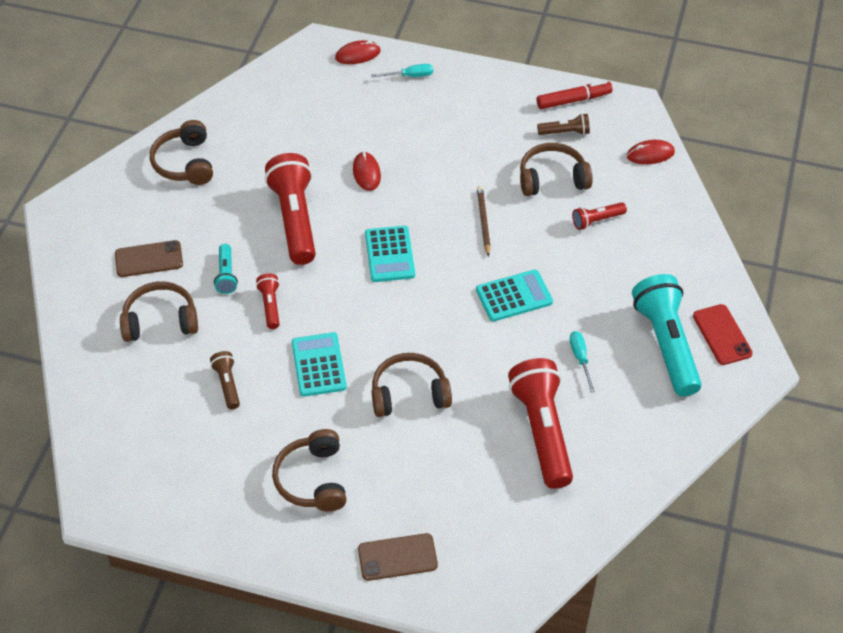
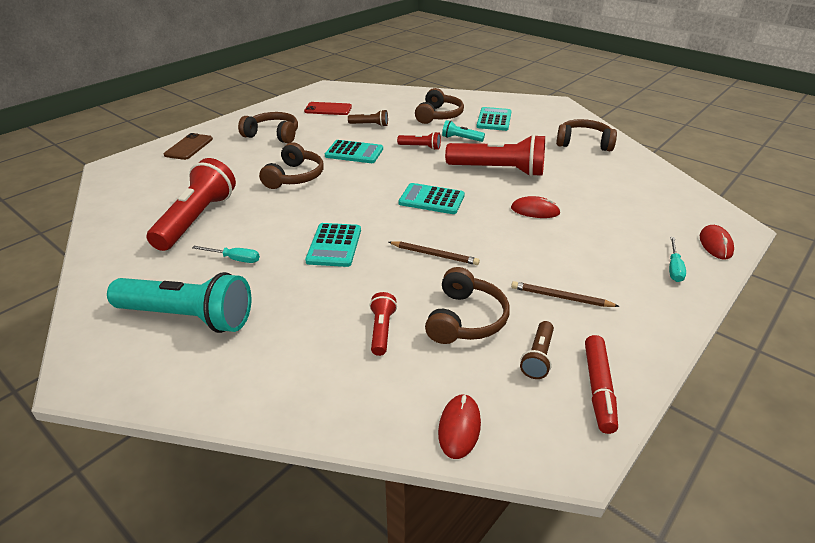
camera: 115 degrees right, 15 degrees down
brown phone [115,240,183,277] -> turquoise calculator [476,107,512,131]
red flashlight [508,358,573,489] -> red flashlight turned 90 degrees counterclockwise [147,158,236,251]
red phone [693,304,753,365] -> red phone moved to [304,102,352,115]
none -> brown pencil [511,281,619,307]

